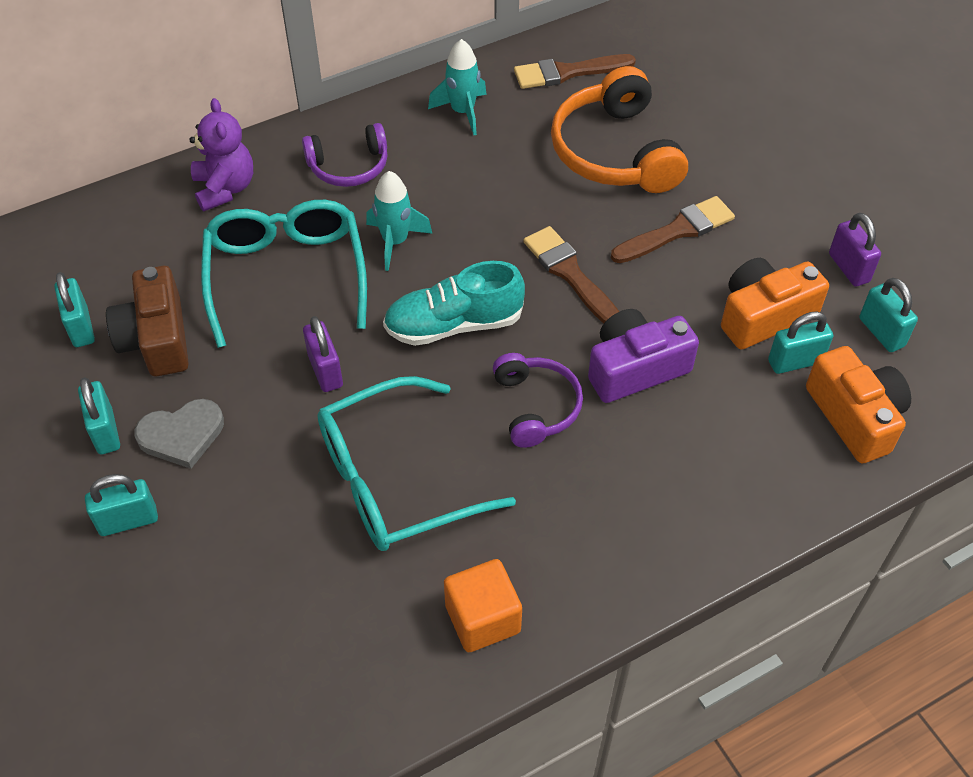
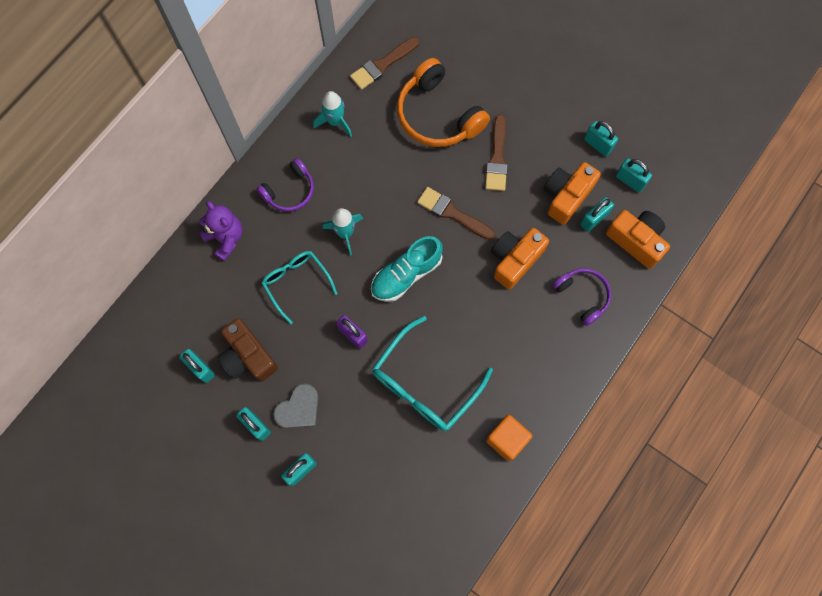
camera: 25 degrees left, 20 degrees up
turquoise glasses [201,200,367,348] -> turquoise glasses [262,251,338,324], size x0.64
purple headphones [493,353,583,448] -> purple headphones moved to [553,268,611,326]
purple camera [588,309,699,403] -> orange camera [491,228,549,290]
brown brush [611,196,735,263] -> brown brush turned 150 degrees clockwise [485,114,508,191]
purple padlock [829,213,881,287] -> turquoise padlock [584,121,618,157]

